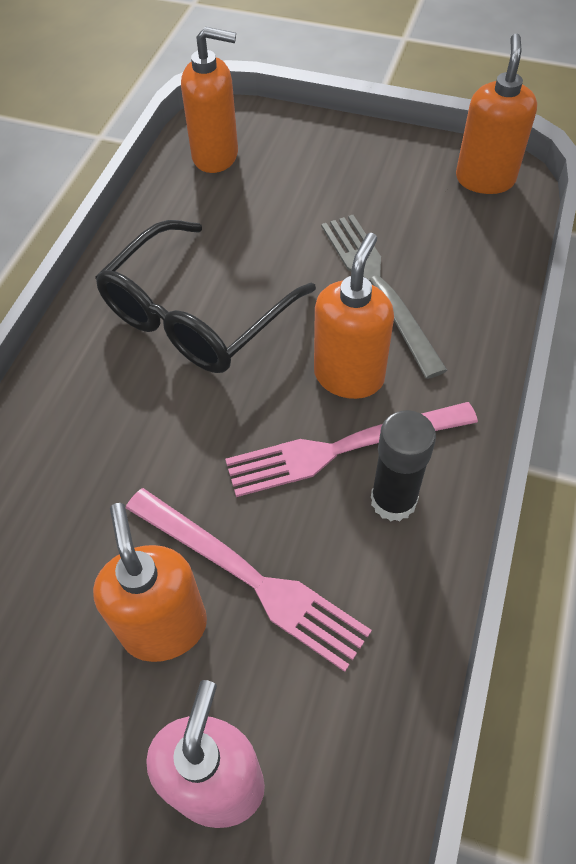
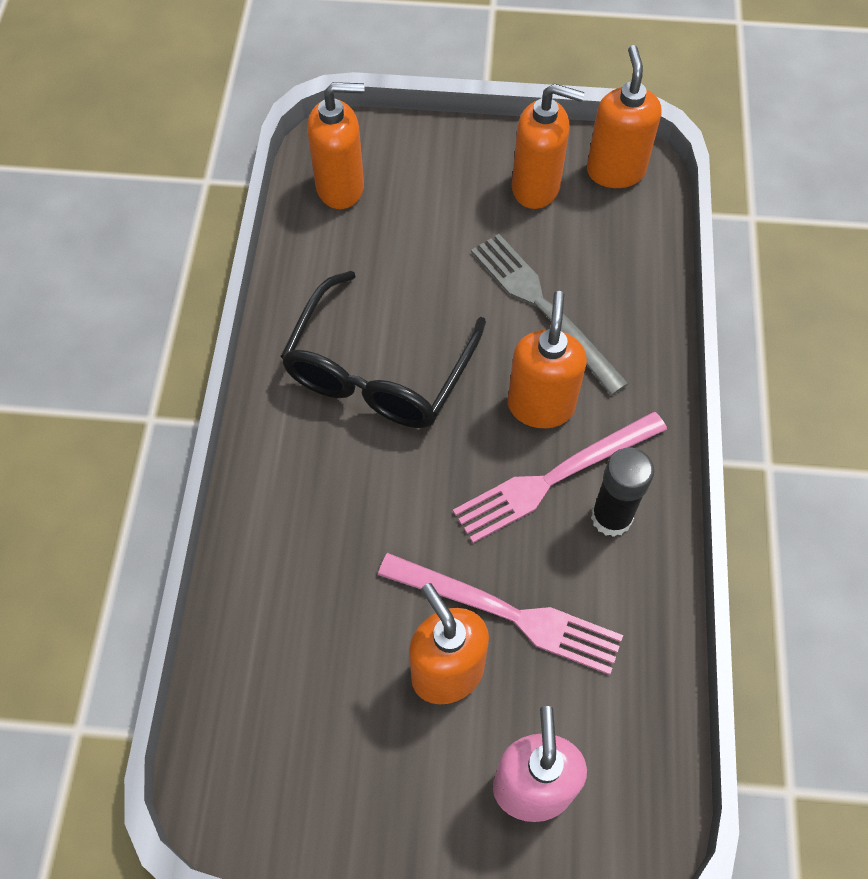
camera: 15 degrees left, 5 degrees up
none -> orange soap dispenser [512,83,585,209]

